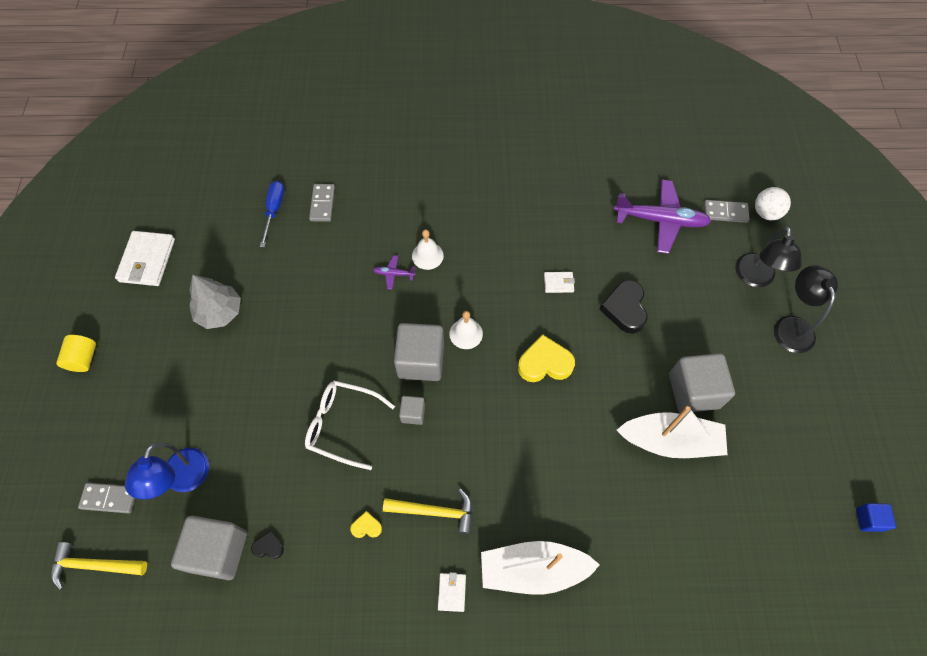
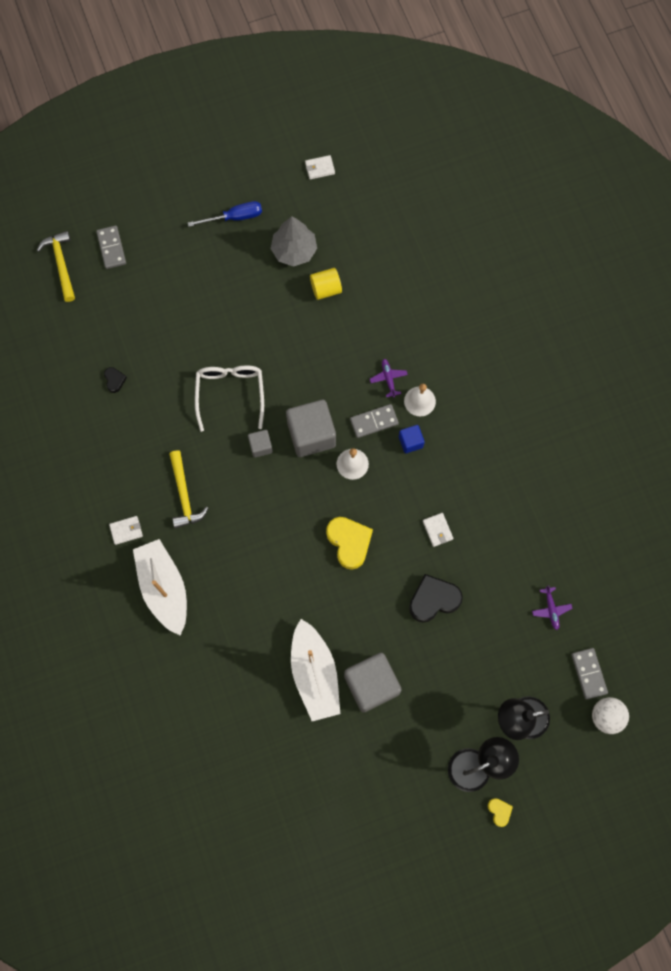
camera: 70 degrees right, 10 degrees up
yellow cylinder [56,335,96,372] -> yellow cylinder moved to [310,268,342,300]
white wallet [115,231,175,286] -> white wallet [305,155,335,180], size x0.51
blue lamp [125,442,209,499] -> none
grey cube [171,516,247,580] -> none
blue screwdriver [260,181,284,247] -> blue screwdriver moved to [188,201,262,227]
grey domino [309,184,335,222] -> grey domino moved to [350,404,399,438]
yellow heart [350,511,382,538] -> yellow heart moved to [488,798,513,827]
purple plane [614,180,711,254] -> purple plane [532,585,572,630], size x0.43
blue cube [856,503,896,532] -> blue cube moved to [399,425,425,453]

